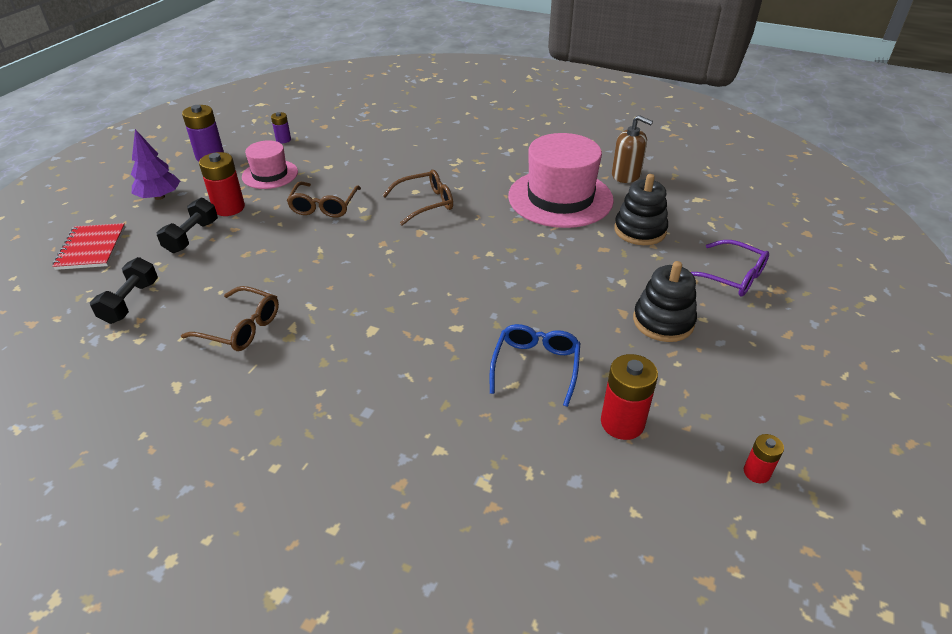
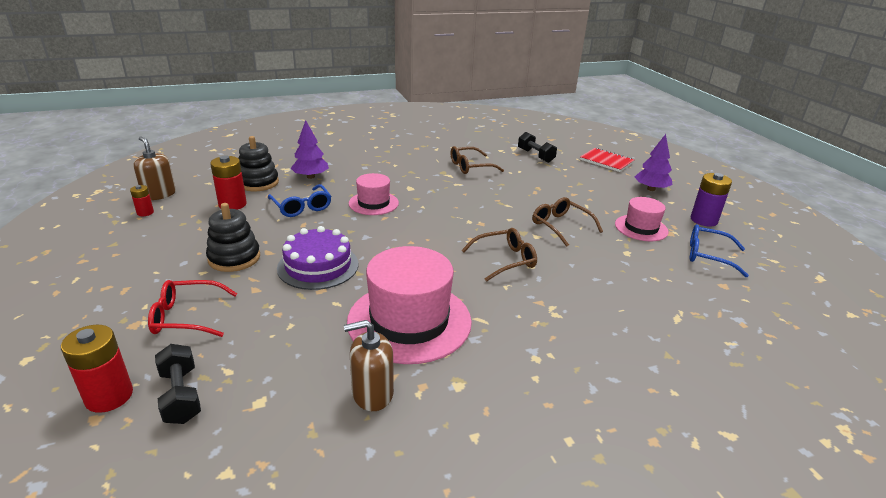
camera: 135 degrees right, 10 degrees down
black dumbbell [157,198,218,253] -> black dumbbell moved to [155,344,201,424]
red battery [199,152,245,216] -> red battery moved to [61,325,133,413]
purple battery [271,112,291,143] -> blue glasses [690,224,749,277]
brown glasses [382,170,453,226] -> brown glasses turned 135 degrees counterclockwise [462,228,537,282]
black stacking toy [614,174,668,245] -> black stacking toy moved to [238,136,279,191]
purple glasses [691,240,769,297] -> red glasses [148,280,238,337]
none -> brown soap dispenser [134,136,176,200]
none -> purple cake [277,226,358,290]
none -> purple tree [291,120,329,179]
none -> pink hat [349,173,399,215]

